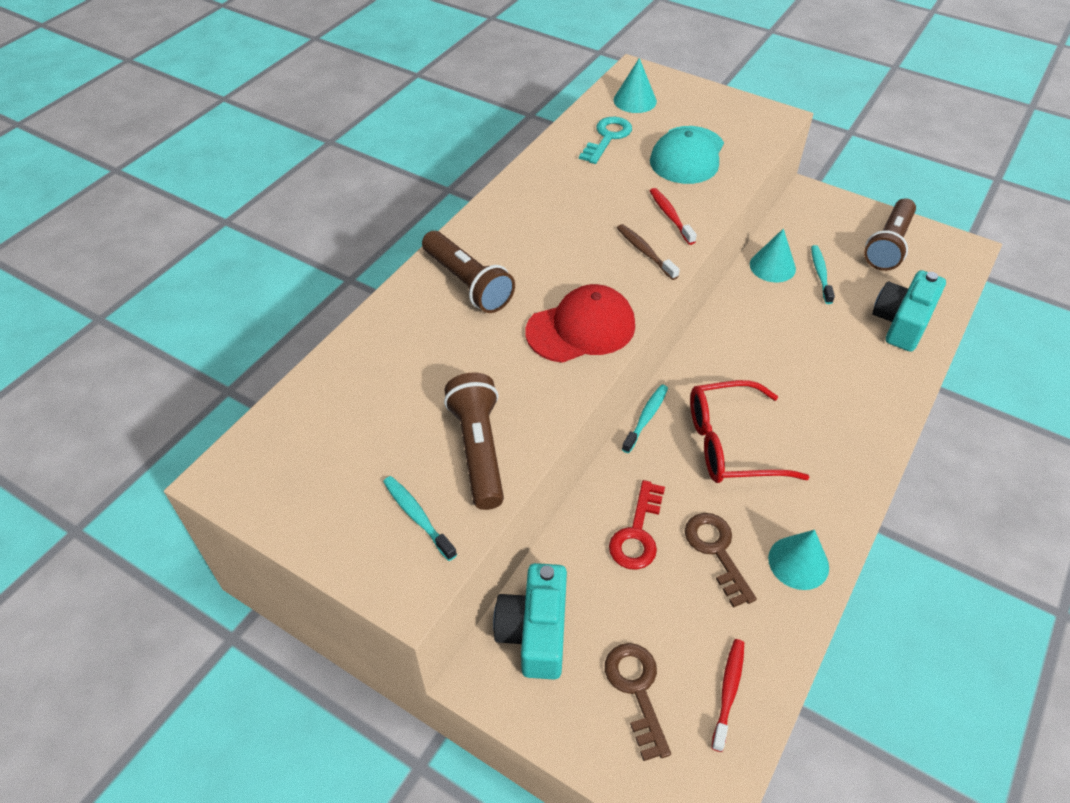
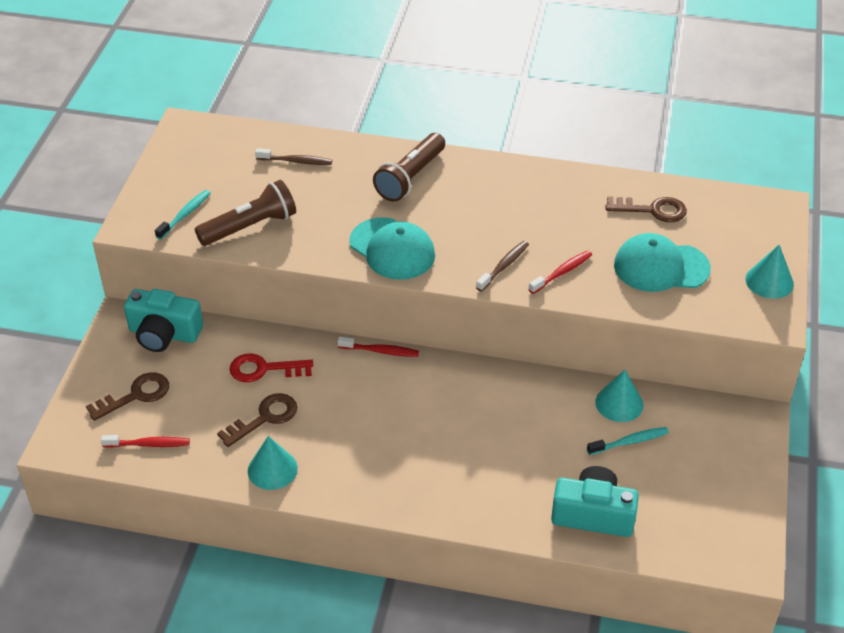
camera: 70 degrees right, 5 degrees down
turquoise camera [493,563,567,680] -> turquoise camera turned 150 degrees counterclockwise [124,289,203,352]
red cap [526,284,635,363] -> turquoise cap [349,217,435,280]
turquoise key [579,117,632,164] -> brown key [605,196,687,222]
turquoise cone [614,58,657,113] -> turquoise cone moved to [746,245,794,299]
turquoise toothbrush [622,384,668,453] -> red toothbrush [337,337,419,357]
red glasses [690,380,809,483] -> none
brown flashlight [864,198,916,271] -> none
none -> brown toothbrush [255,148,332,165]

